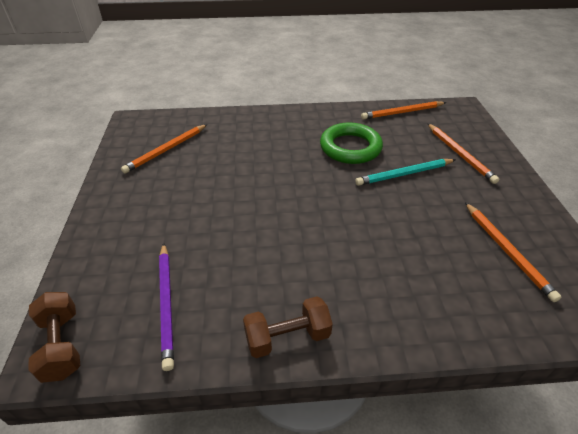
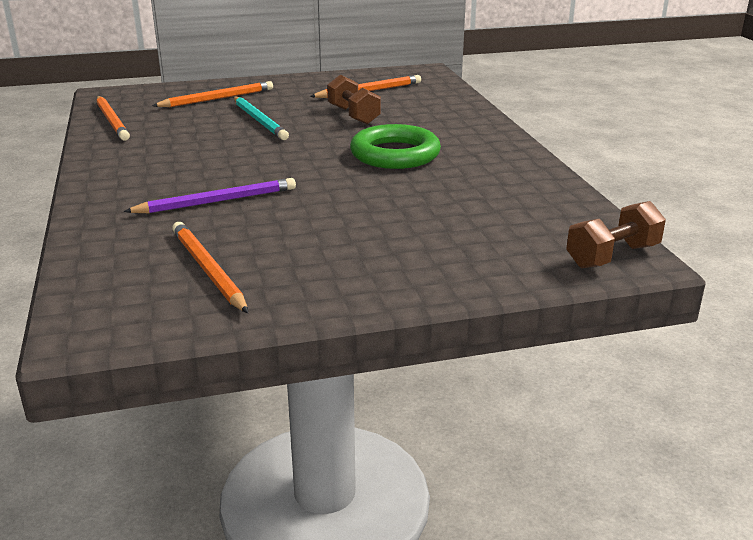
camera: 100 degrees left, 15 degrees down
orange pencil [121,124,208,174] -> orange pencil turned 150 degrees counterclockwise [172,222,248,313]
purple pencil [159,243,174,371] -> purple pencil moved to [123,178,296,213]
brown dumbbell [243,296,333,358] -> brown dumbbell moved to [327,74,381,125]
green ring [320,122,383,164] -> green ring moved to [350,124,441,169]

